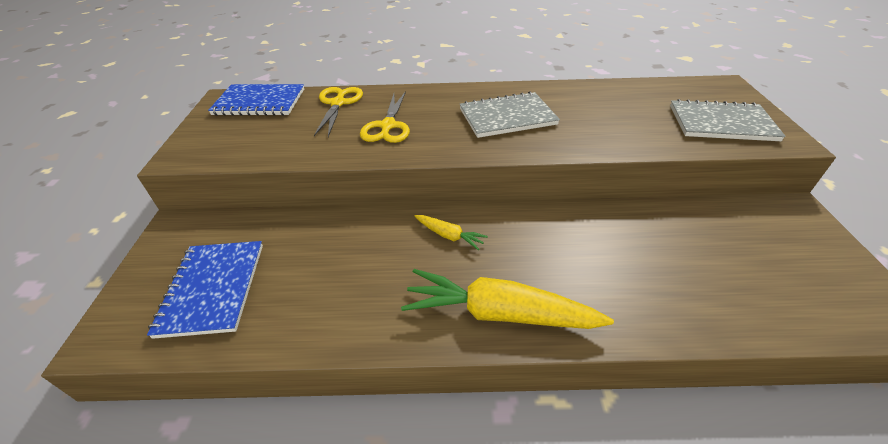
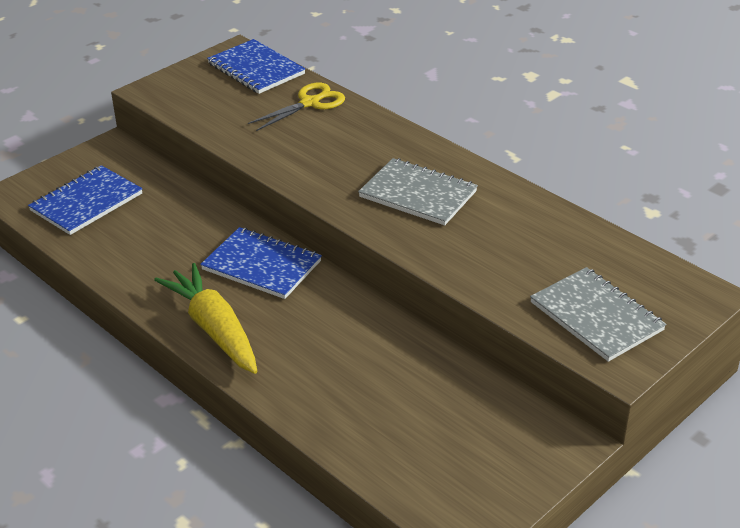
camera: 45 degrees right, 5 degrees down
yellow scissors [360,91,410,143] -> none
yellow carrot [415,215,488,250] -> blue notebook [200,227,322,299]

